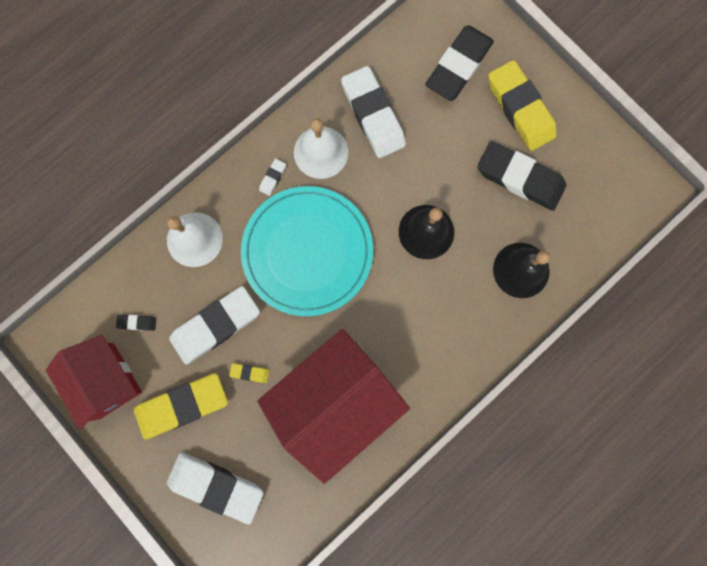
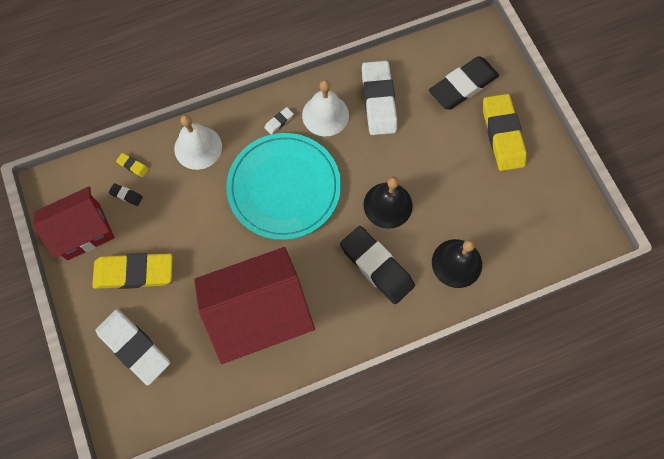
camera: 20 degrees right, 10 degrees down
red house [46,335,142,429] -> red house turned 75 degrees clockwise [33,186,115,260]
white eraser [169,286,260,365] -> none
yellow eraser [229,363,269,383] -> yellow eraser moved to [116,153,149,177]
black eraser [478,141,566,211] -> black eraser moved to [340,226,415,304]

